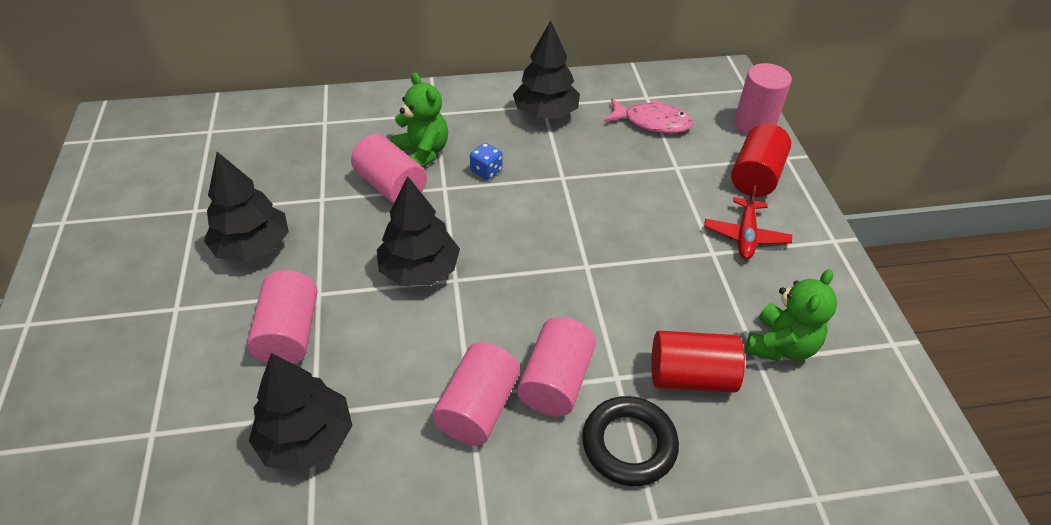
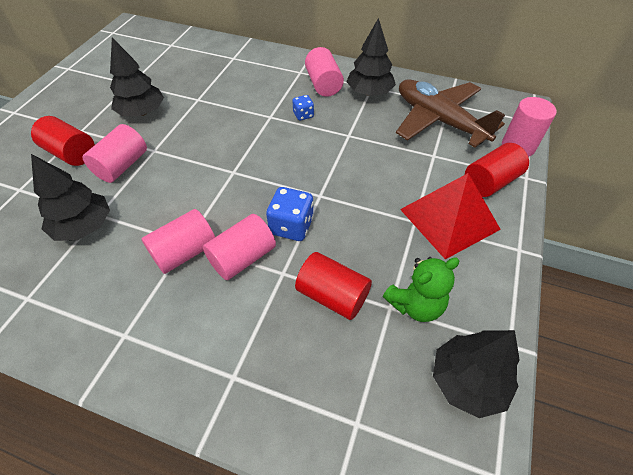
camera: 30 degrees right, 5 degrees up
pink cylinder [351,134,427,204] -> pink cylinder moved to [305,47,344,97]
black tree [377,176,460,286] -> black tree moved to [433,330,520,418]
green teddy bear [391,72,448,167] -> none
black ring [582,396,679,486] -> none
pink fish [604,98,693,133] -> brown plane [396,79,505,147]
red plane [704,185,792,259] -> red pyramid [400,173,501,259]
none -> red cylinder [31,116,95,166]
none -> blue dice [266,187,314,241]

